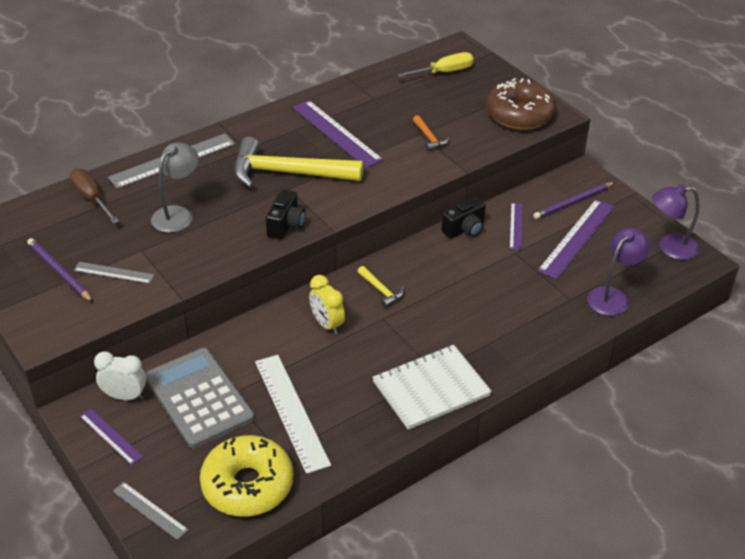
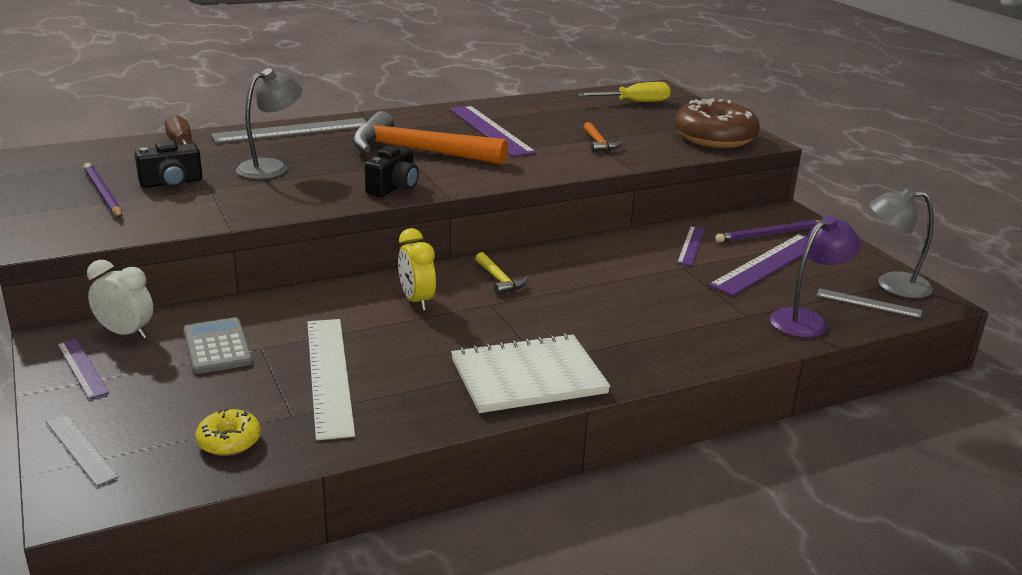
camera: 10 degrees right, 15 degrees down
grey ruler [74,262,154,284] -> grey ruler moved to [816,288,922,318]
grey calculator [145,348,254,448] -> grey calculator [184,317,253,374], size x0.59
yellow donut [200,435,293,517] -> yellow donut [195,408,261,456], size x0.47
yellow hammer [234,137,363,188] -> orange hammer [352,111,508,165]
black camera [442,197,486,238] -> black camera moved to [135,140,203,188]
purple lamp [652,185,700,260] -> grey lamp [869,188,934,298]

